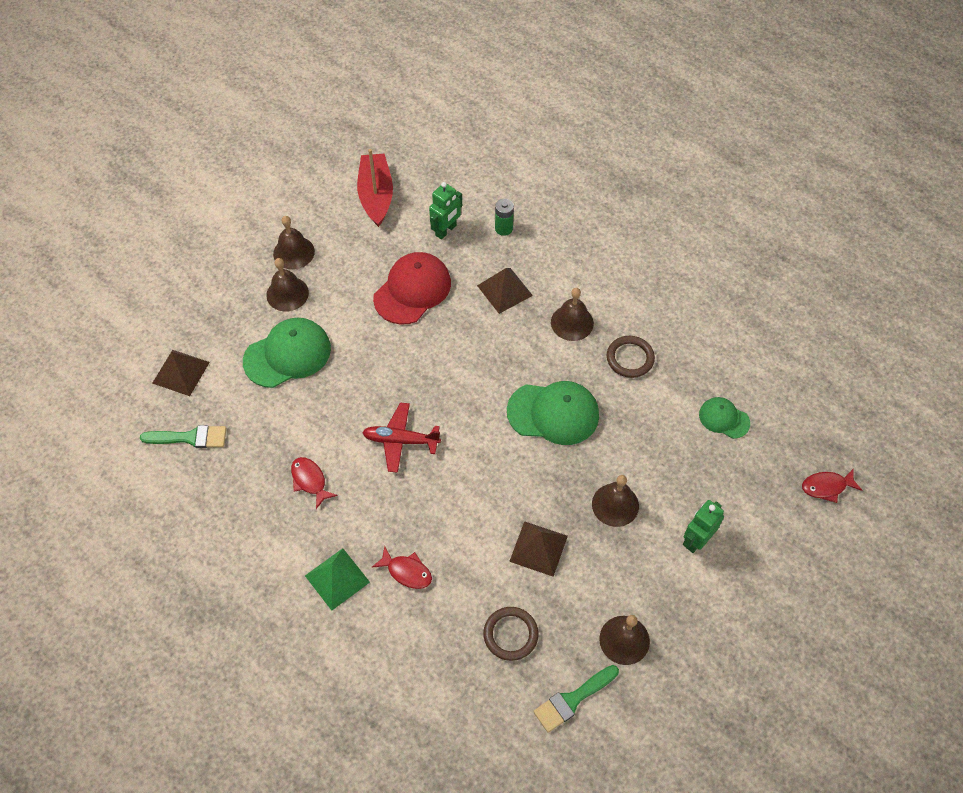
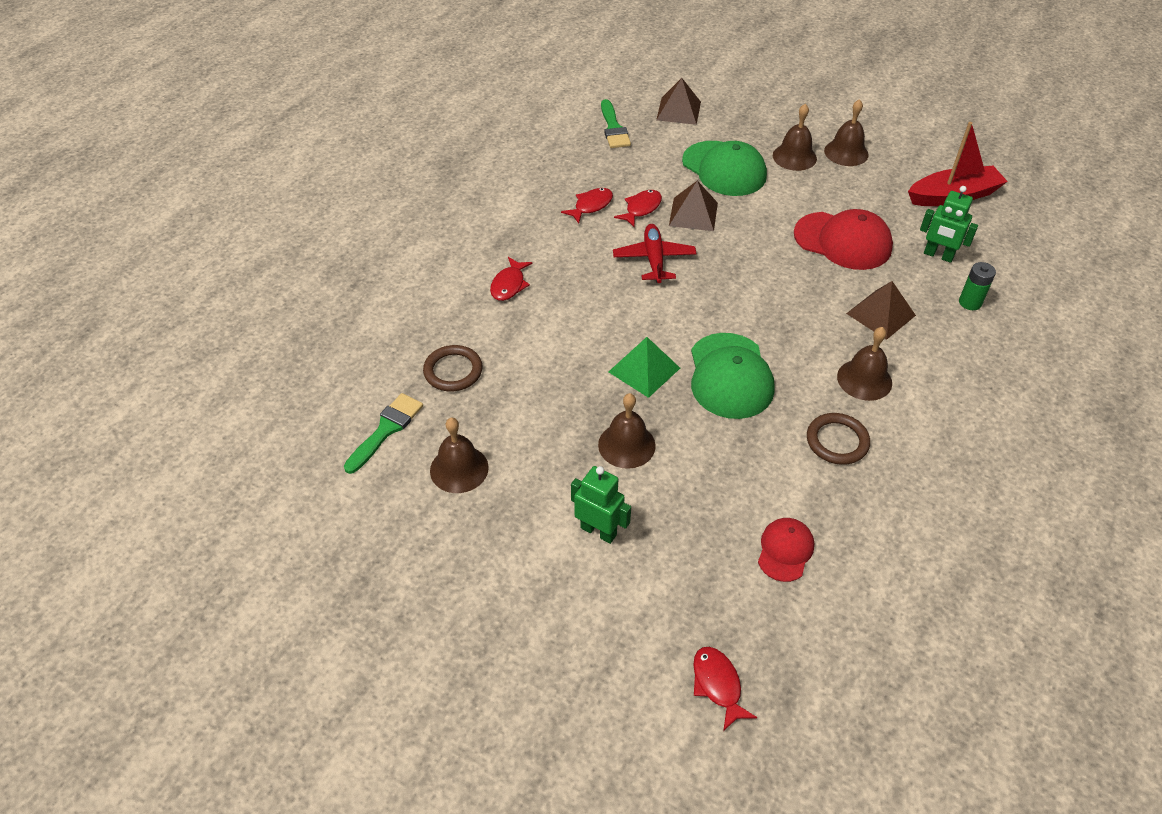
camera: 80 degrees right, 10 degrees down
green pyramid [305,548,370,611] -> green pyramid moved to [609,337,680,398]
brown pyramid [509,521,568,577] -> brown pyramid moved to [669,181,718,231]
green brush [533,665,619,733] -> green brush turned 75 degrees clockwise [344,393,423,474]
green cap [699,397,750,439] -> red cap [758,518,814,582]
none -> red fish [614,190,662,227]

